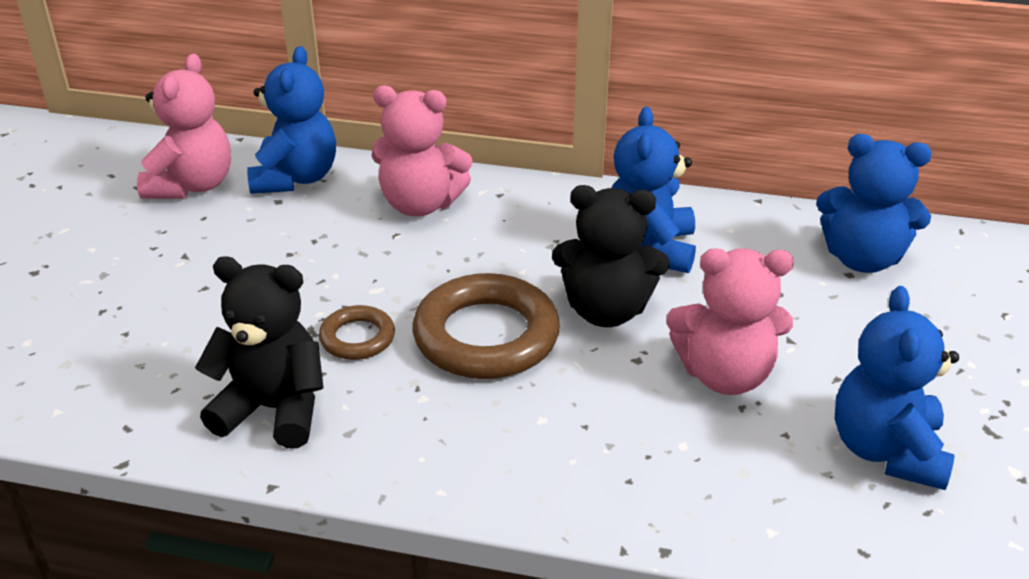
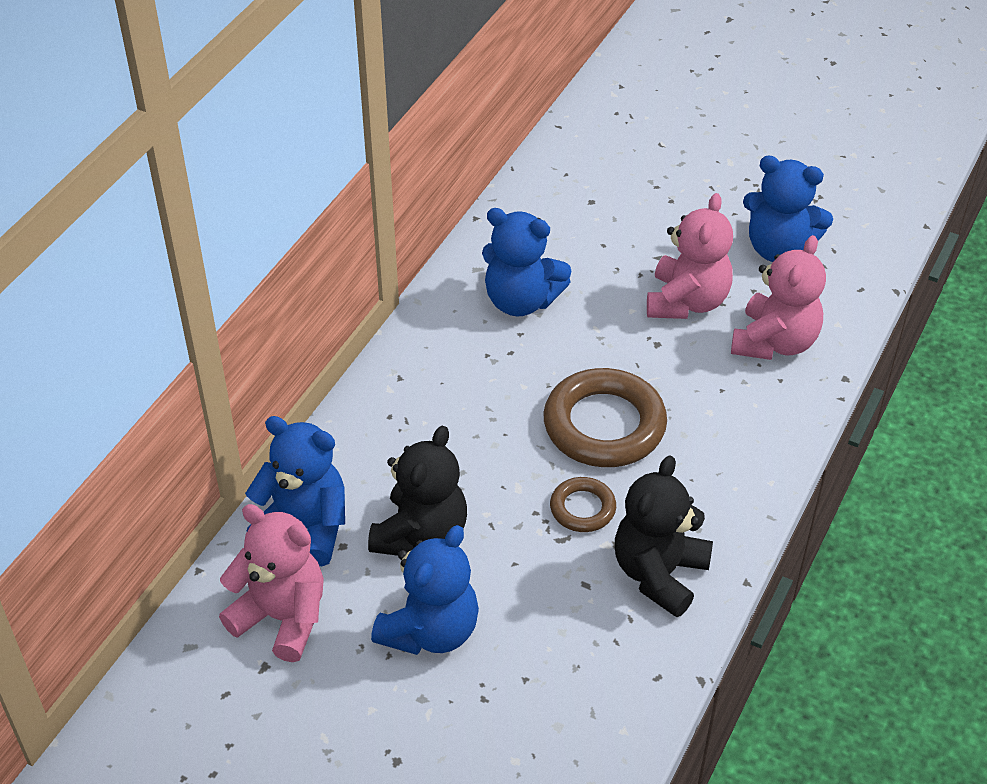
camera: 75 degrees left, 10 degrees up
pink teddy bear [371,85,472,216] -> pink teddy bear moved to [731,235,826,360]
black teddy bear [552,185,670,327] -> black teddy bear moved to [368,426,467,556]
blue teddy bear [816,134,932,273] -> blue teddy bear moved to [371,525,479,655]

